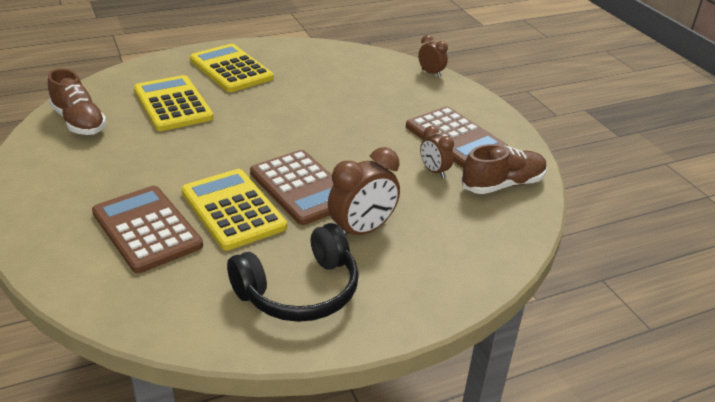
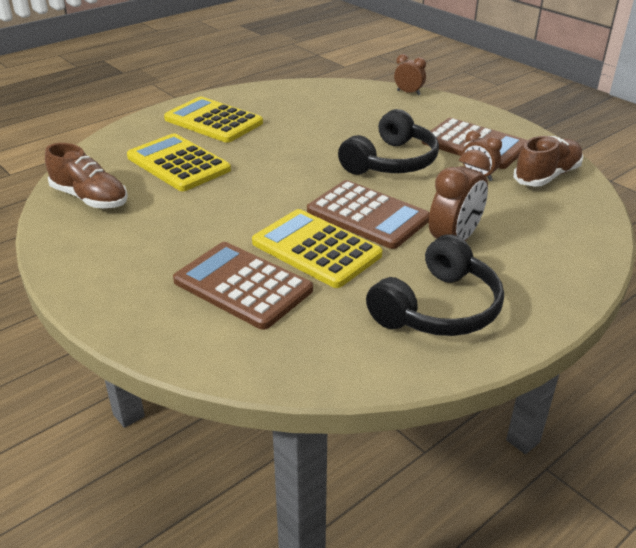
camera: 15 degrees left, 0 degrees up
none -> black headphones [338,109,439,175]

